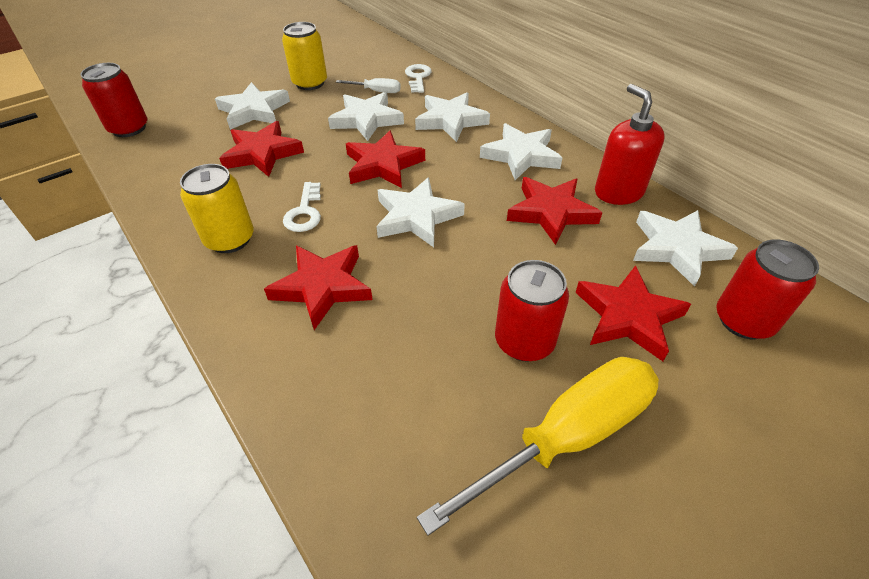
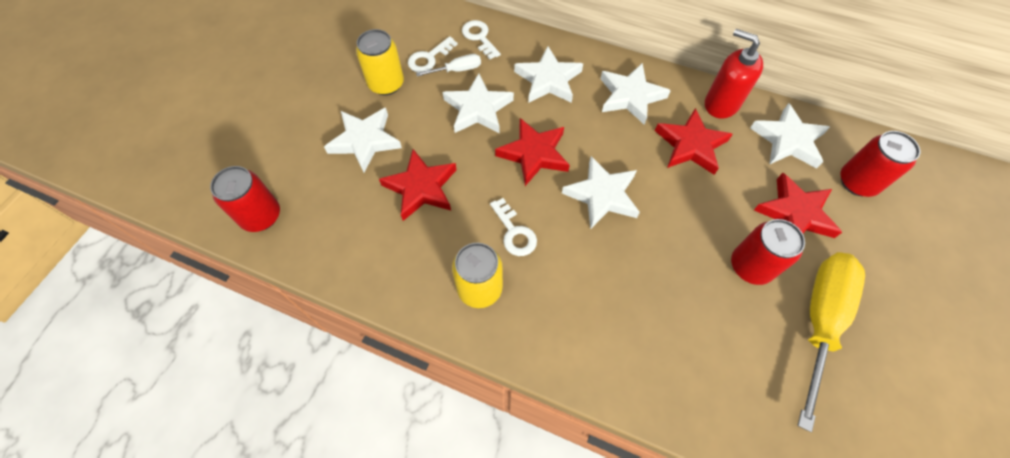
camera: 30 degrees left, 15 degrees up
red star [264,245,373,330] -> none
none -> white key [408,36,458,72]

